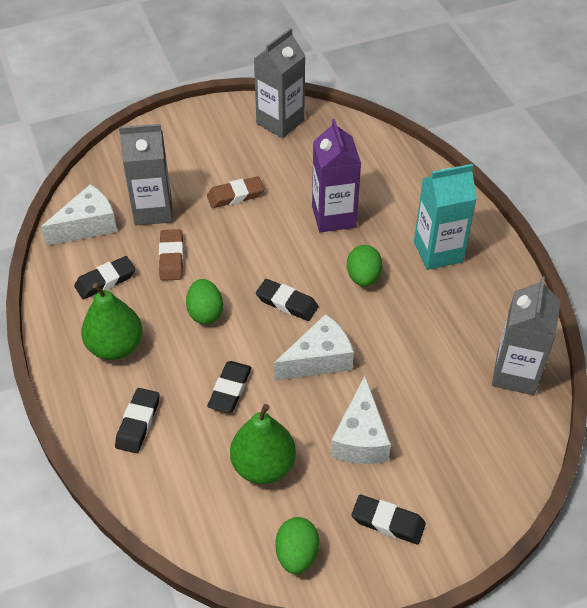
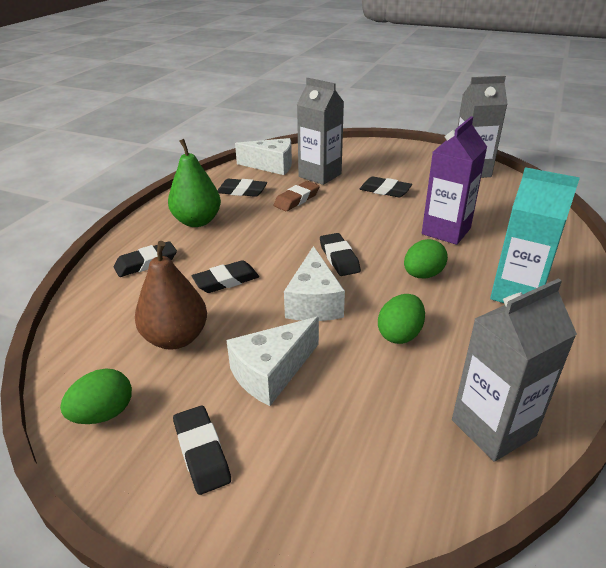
camera: 45 degrees right, 15 degrees down
green egg [186,279,223,325] -> green egg moved to [378,294,425,344]
brown eraser [207,176,264,208] -> black eraser [360,176,412,197]
green pear [230,404,296,484] -> brown pear [135,241,207,349]
white cheese [274,314,354,381] -> white cheese turned 75 degrees clockwise [284,246,345,321]

